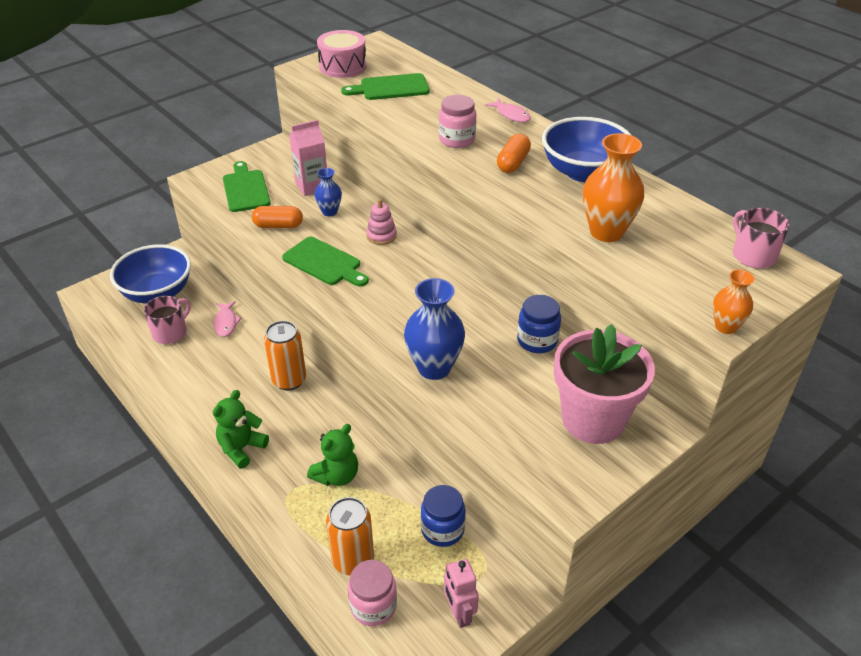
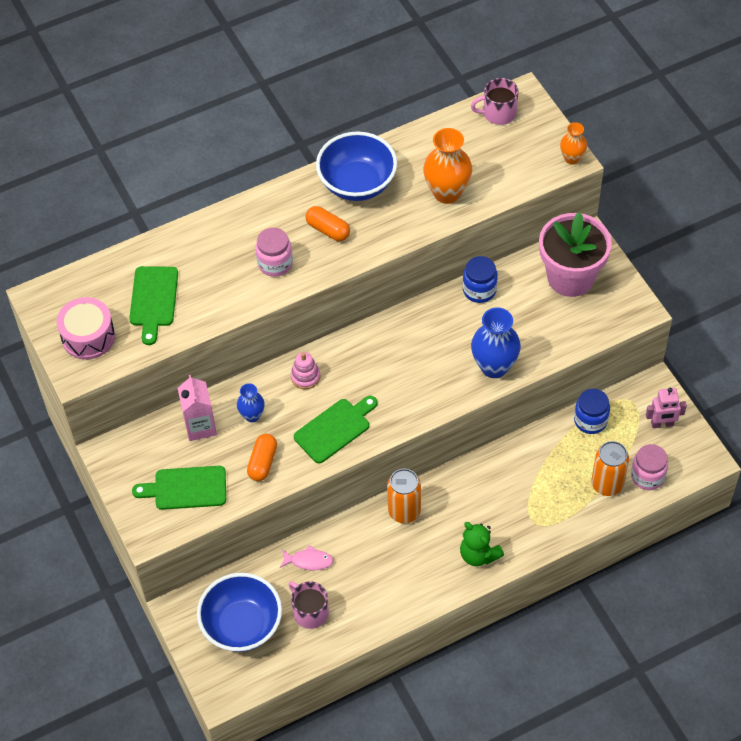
camera: 75 degrees left, 15 degrees up
green teddy bear [307,424,358,486] -> none
pink fish [485,98,531,122] -> none

